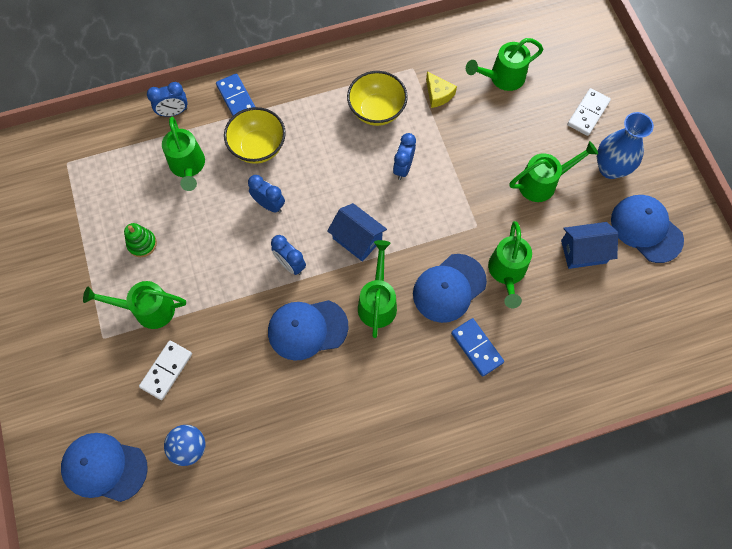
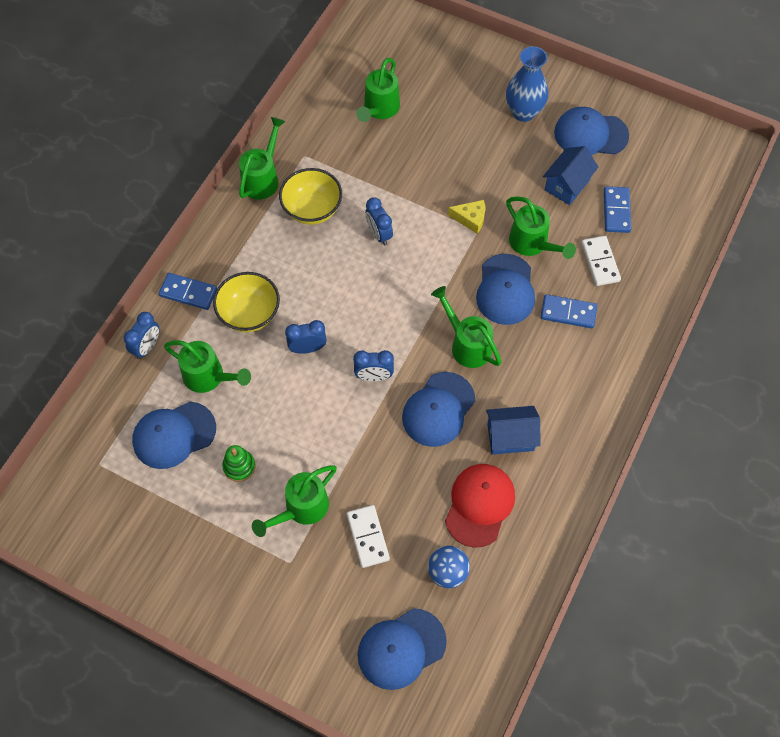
camera: 45 degrees left, 5 degrees down
blue house [327,203,387,262] -> blue house moved to [486,406,541,455]
yellow cheese [426,72,457,108] -> yellow cheese moved to [448,200,485,234]
green watering can [509,141,598,202] -> green watering can moved to [239,117,285,200]
white domino [567,88,611,136] -> white domino moved to [581,236,621,286]
none -> blue cap [132,402,216,469]
none -> red cap [445,464,515,548]
none -> blue domino [604,186,631,233]

